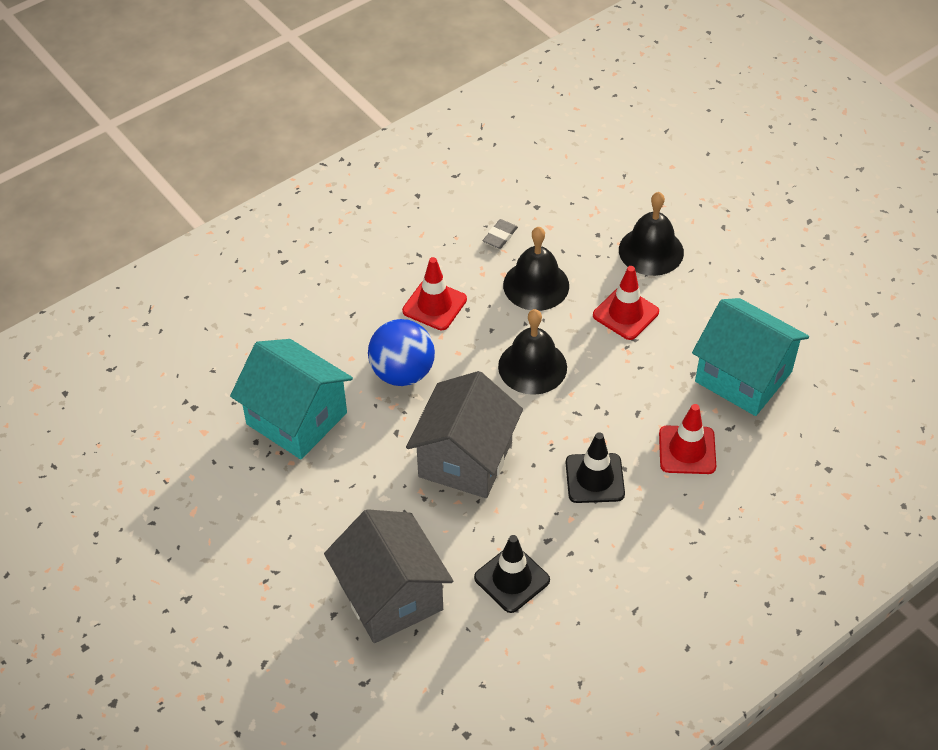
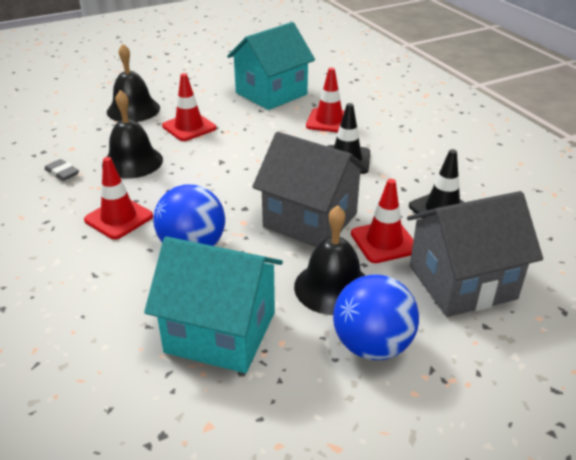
camera: 80 degrees left, 15 degrees down
turquoise house [230,339,353,459] -> turquoise house turned 60 degrees clockwise [144,236,283,373]
black bell [498,309,567,395] -> black bell moved to [294,205,366,315]
none -> blue ball [333,274,419,360]
none -> red traffic cone [351,179,414,263]

